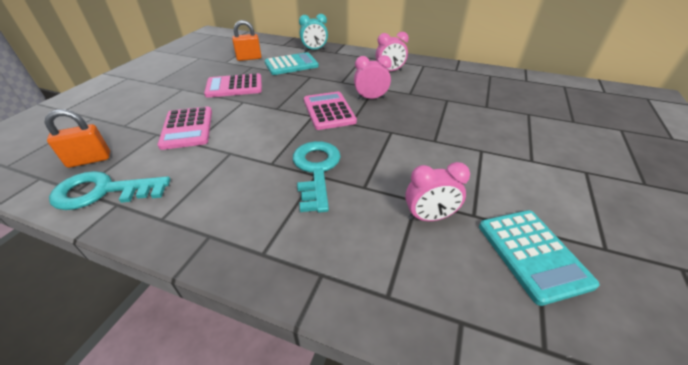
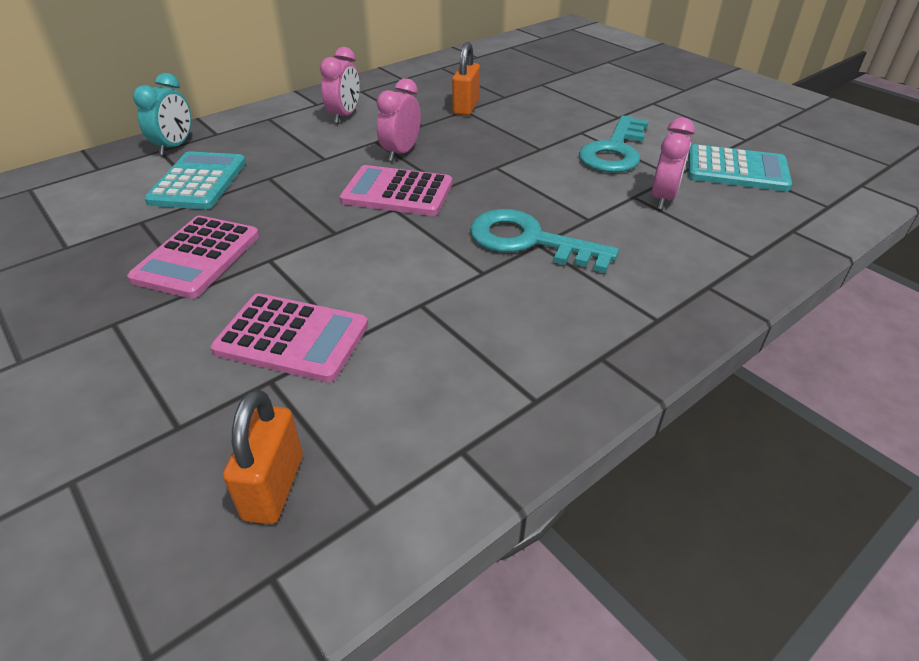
camera: 60 degrees left, 0 degrees up
turquoise key [49,171,170,210] -> turquoise key moved to [579,116,648,173]
orange padlock [232,20,261,61] -> orange padlock moved to [452,42,480,116]

